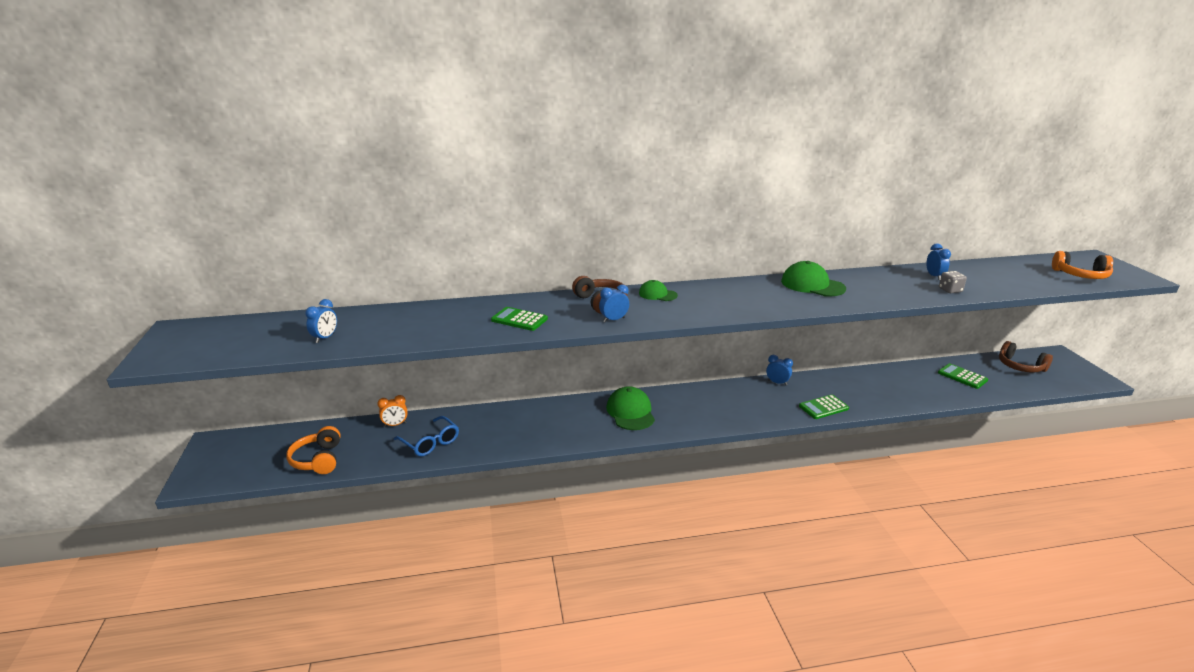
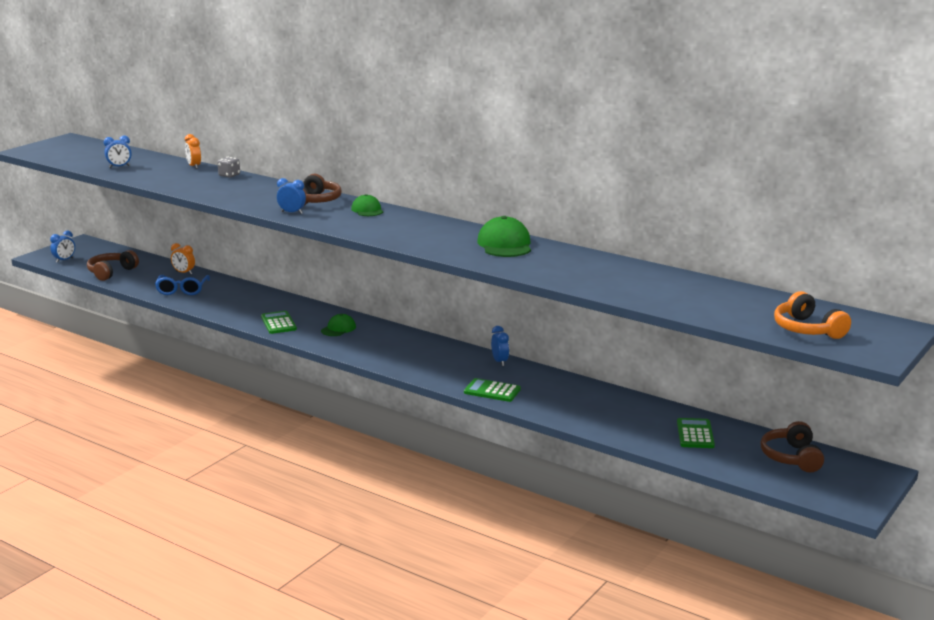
camera: 45 degrees right, 5 degrees down
orange headphones [286,426,341,474] -> brown headphones [87,250,139,281]
green calculator [491,307,548,331] -> green calculator moved to [261,311,297,334]
green cap [606,386,655,430] -> green cap [321,314,356,336], size x0.60
blue clock [926,243,951,280] -> blue clock moved to [50,230,75,263]
grey dice [939,271,967,293] -> grey dice moved to [217,157,240,178]
none -> orange clock [185,134,201,169]

